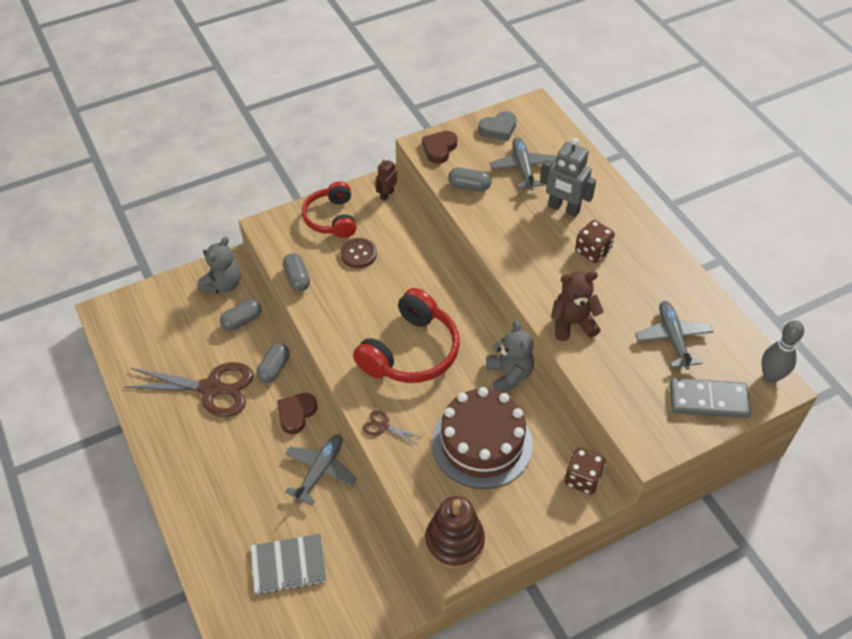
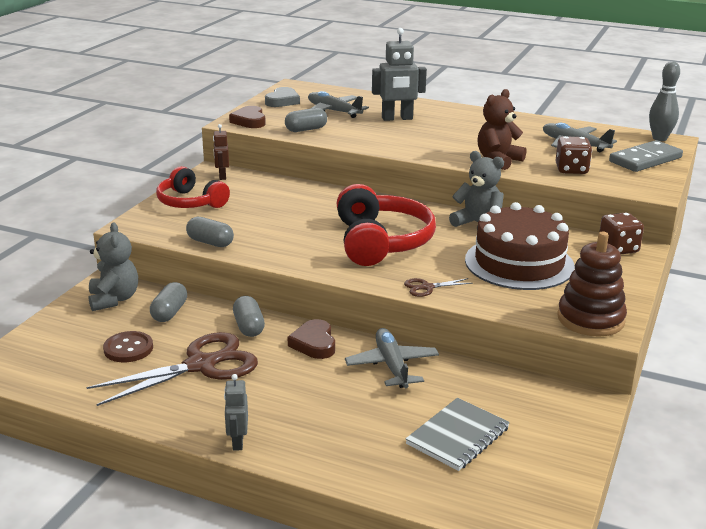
camera: 40 degrees left, 25 degrees down
brown button [340,238,377,268] -> brown button moved to [103,331,153,362]
brown dice [575,220,615,263] -> brown dice moved to [555,136,592,174]
none -> grey robot [224,374,248,451]

